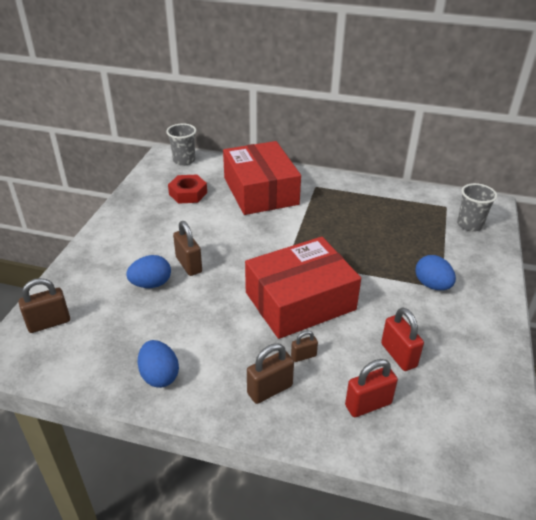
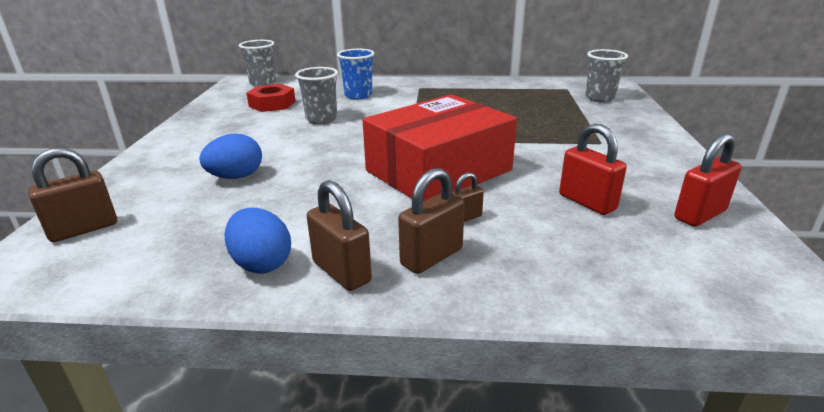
camera: 10 degrees left, 10 degrees down
brown padlock [173,221,202,276] -> brown padlock moved to [307,180,372,291]
red box [223,141,301,215] -> blue cup [337,49,374,99]
red padlock [345,359,398,417] -> red padlock moved to [674,133,741,227]
blue egg [415,255,456,290] -> none
none -> grey cup [295,67,338,125]

